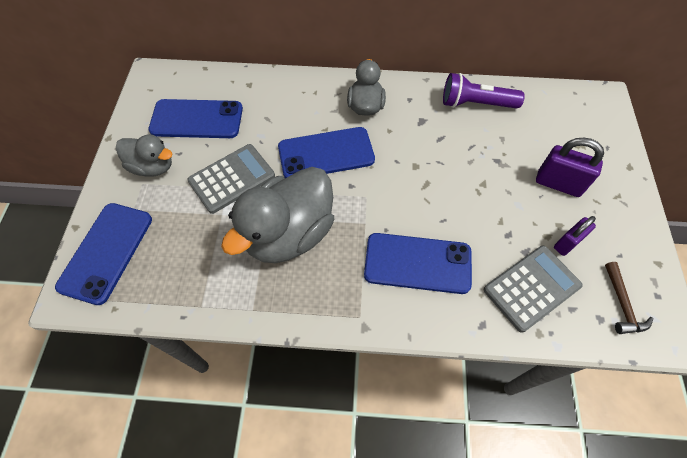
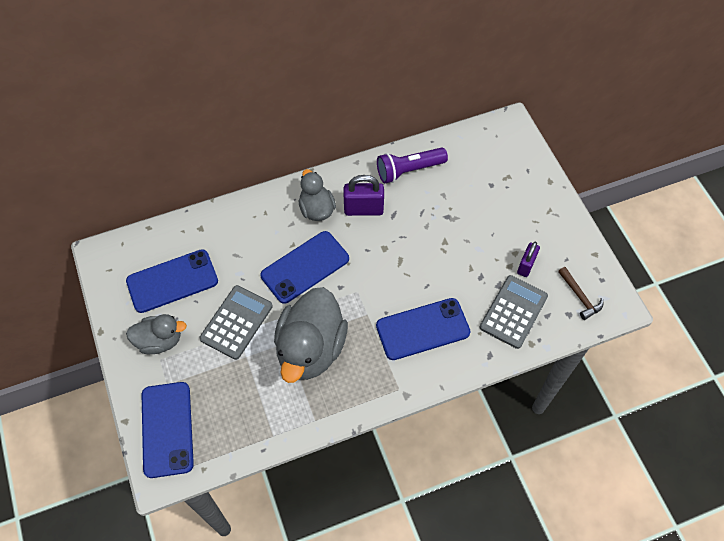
camera: 25 degrees left, 0 degrees up
purple padlock [536,138,604,197] -> purple padlock moved to [344,175,384,216]

